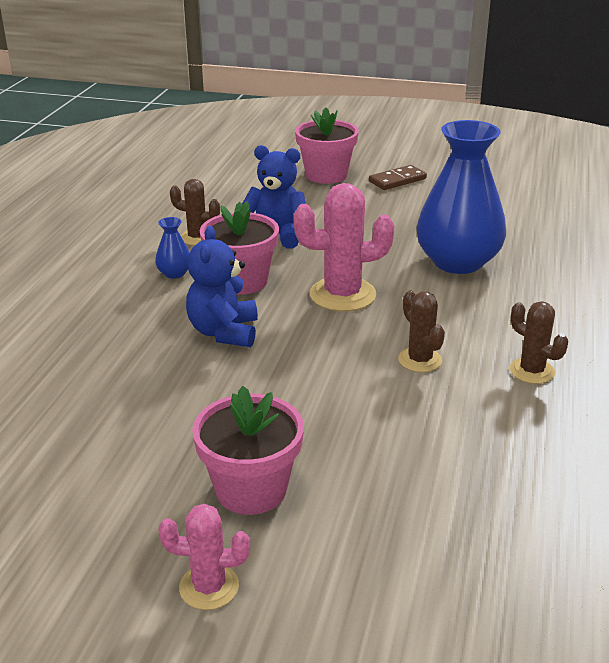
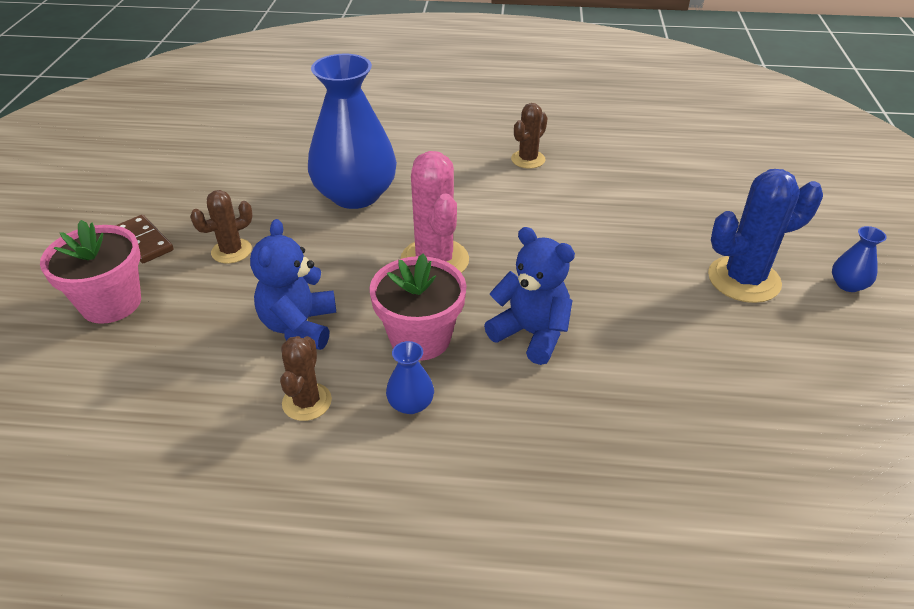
camera: 100 degrees left, 10 degrees up
pink cactus [158,504,250,610] -> blue vase [832,226,887,292]
blue teddy bear [186,226,258,347] -> blue teddy bear turned 135 degrees counterclockwise [484,227,575,365]
pink flower pot [192,386,304,515] -> blue cactus [708,169,823,303]
brown cactus [398,290,445,372] -> brown cactus moved to [190,190,253,263]

